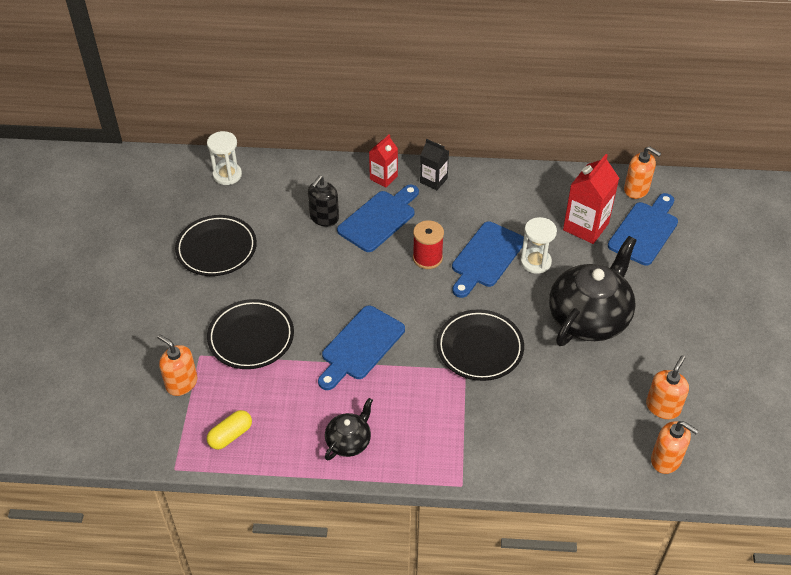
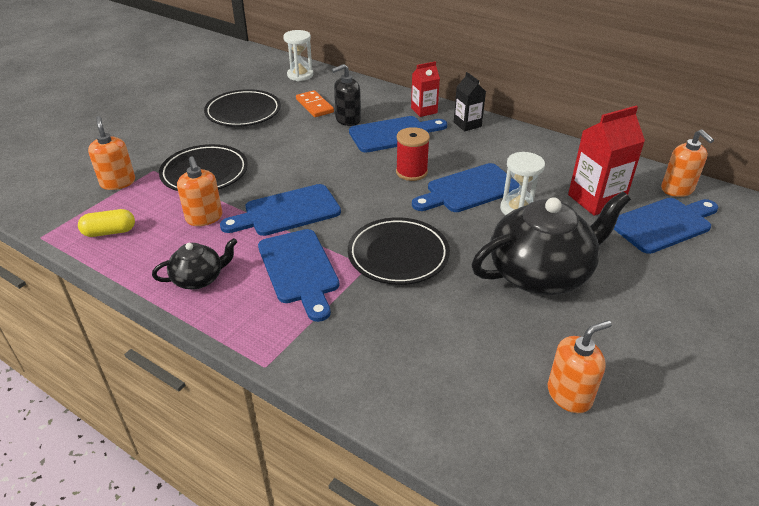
camera: 30 degrees right, 10 degrees down
orange soap dispenser [651,421,699,474] -> orange soap dispenser moved to [177,156,223,226]
none -> blue cutting board [258,229,339,322]
none -> orange domino [296,90,334,117]

